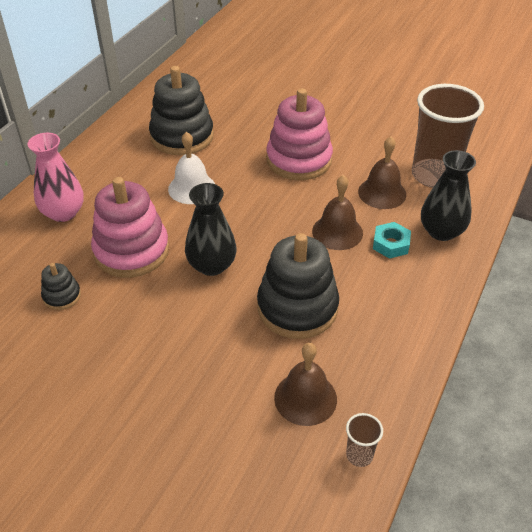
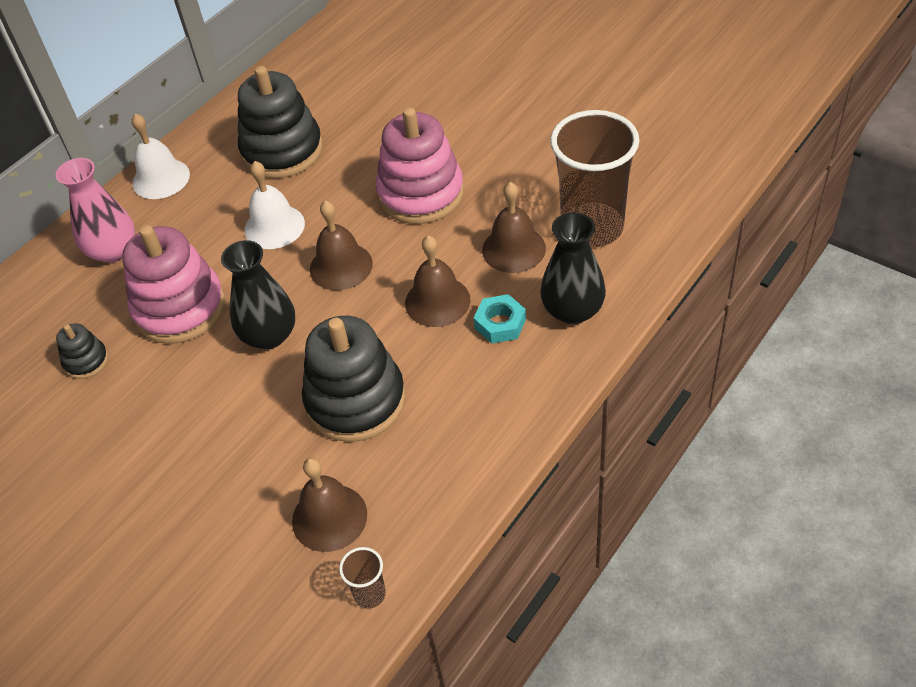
camera: 15 degrees right, 5 degrees up
none -> white bell [132,113,190,199]
none -> brown bell [310,200,373,290]

